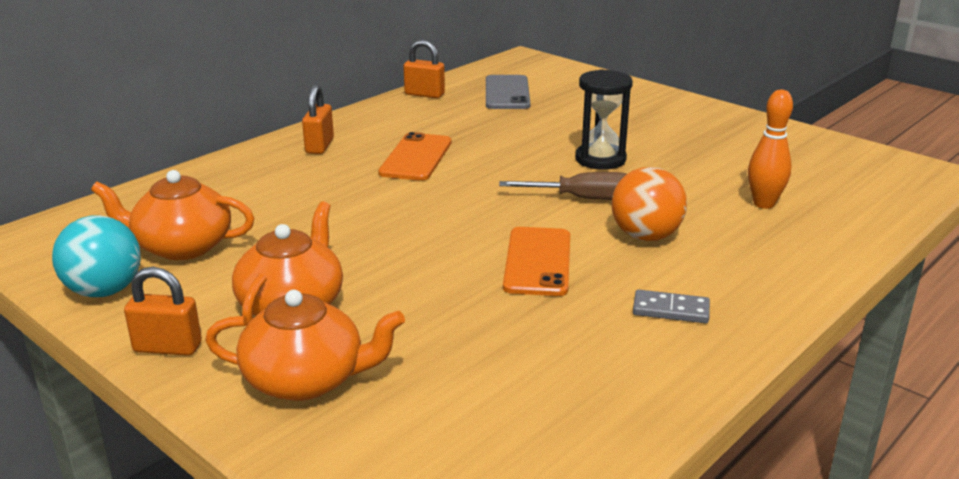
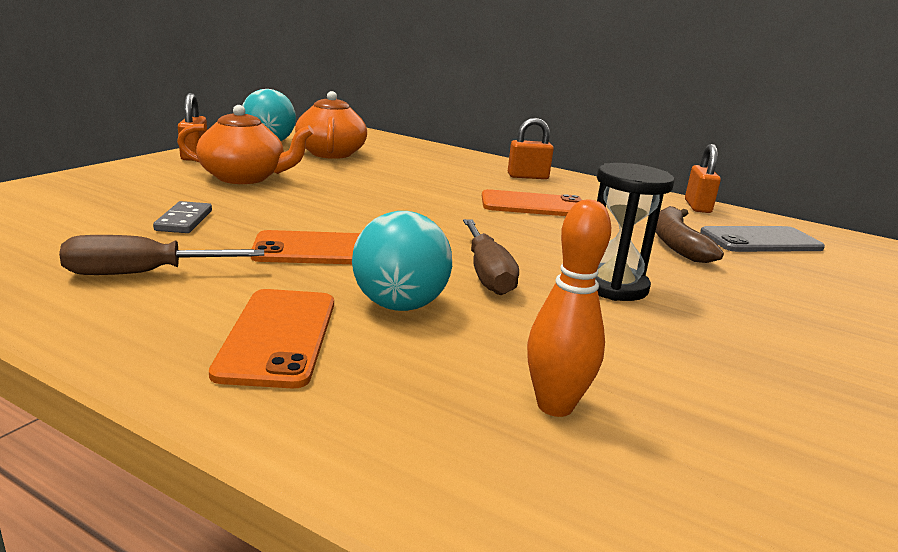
camera: 75 degrees right, 5 degrees down
orange teapot [205,290,405,401] -> none
orange ball [611,167,687,241] -> turquoise ball [352,211,452,311]
grey domino [633,290,710,323] -> grey domino moved to [153,201,212,233]
none -> brown screwdriver [59,235,264,275]
none -> orange phone [209,289,334,388]
none -> brown banana [655,206,724,263]

